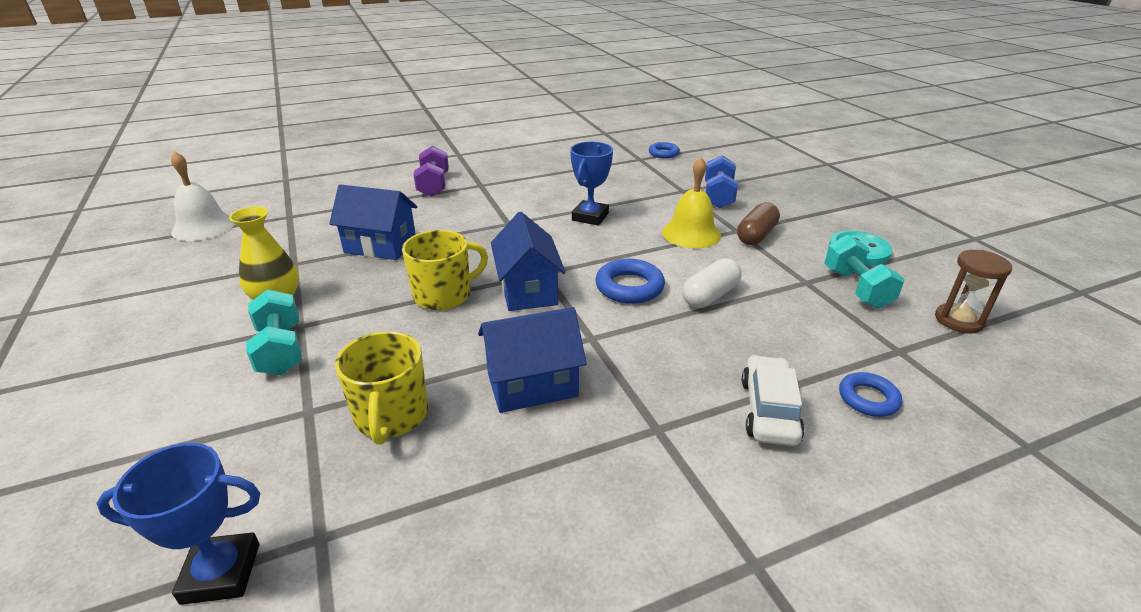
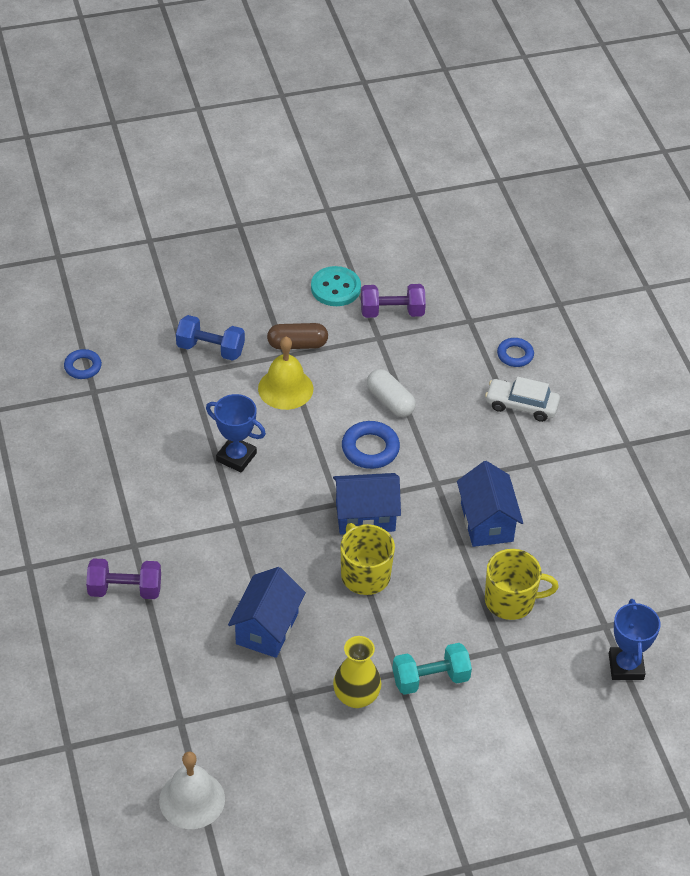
camera: 85 degrees left, 15 degrees up
brown capsule [737,202,780,245] -> brown capsule turned 45 degrees counterclockwise [267,323,328,349]
turquoise dumbbell [824,235,904,309] -> purple dumbbell [361,284,426,318]
brown hourglass [935,250,1012,333] -> none

